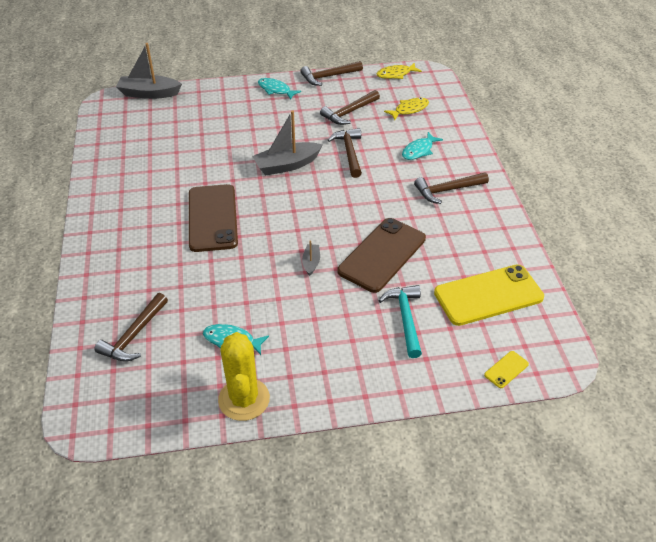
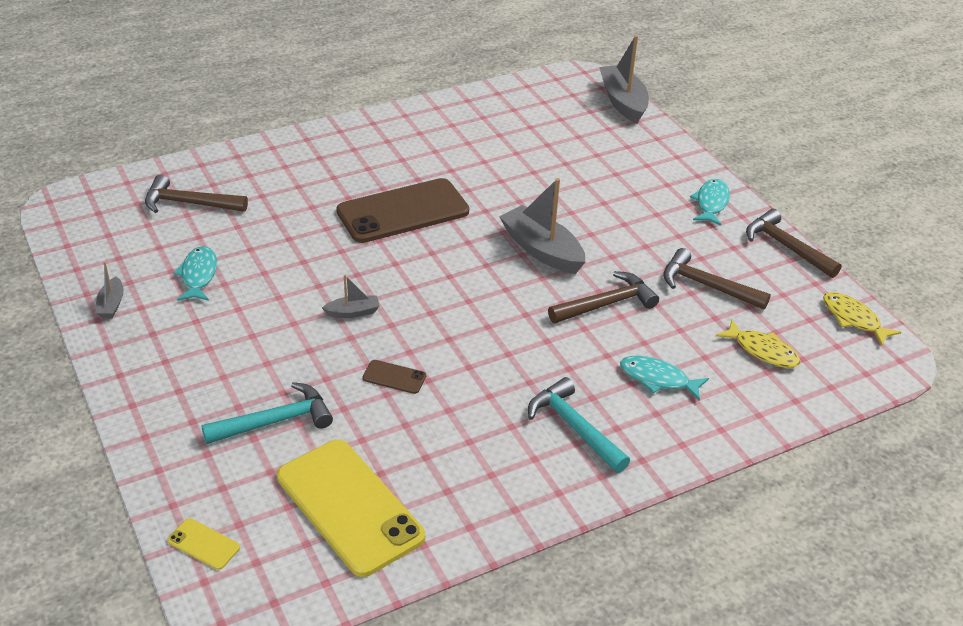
camera: 70 degrees right, 5 degrees down
yellow cactus [218,332,270,421] -> grey boat [96,262,124,318]
brown phone [338,218,426,293] -> brown phone [363,360,426,394], size x0.41
brown hammer [414,172,489,204] -> turquoise hammer [528,377,630,473]

